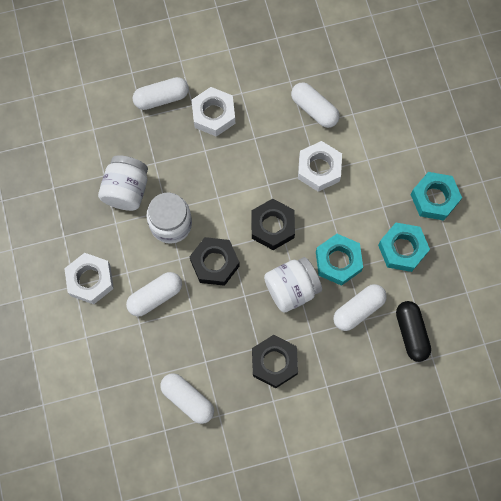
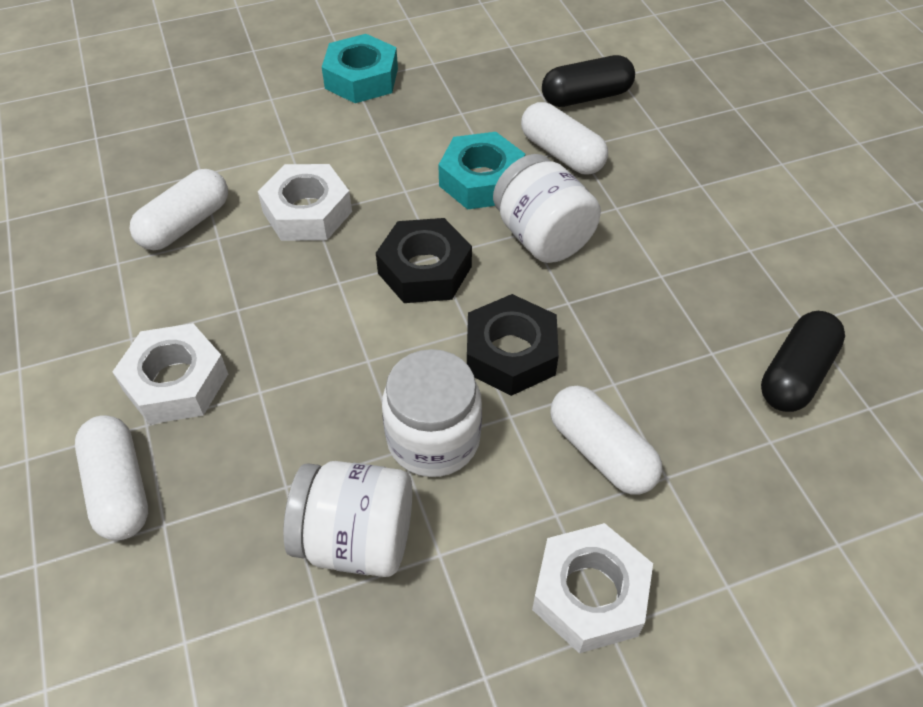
camera: 95 degrees left, 20 degrees down
white capsule [160,373,214,424] -> black capsule [761,311,845,412]
black nut [252,335,298,388] -> none
turquoise nut [378,223,430,272] -> none

